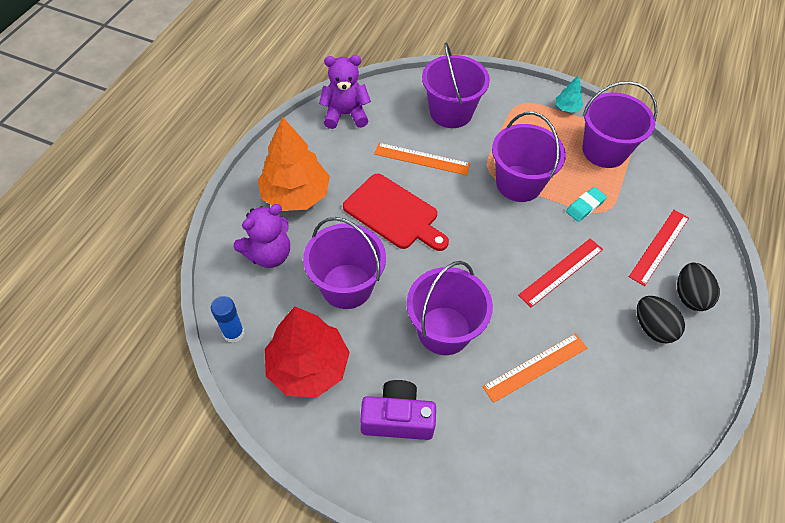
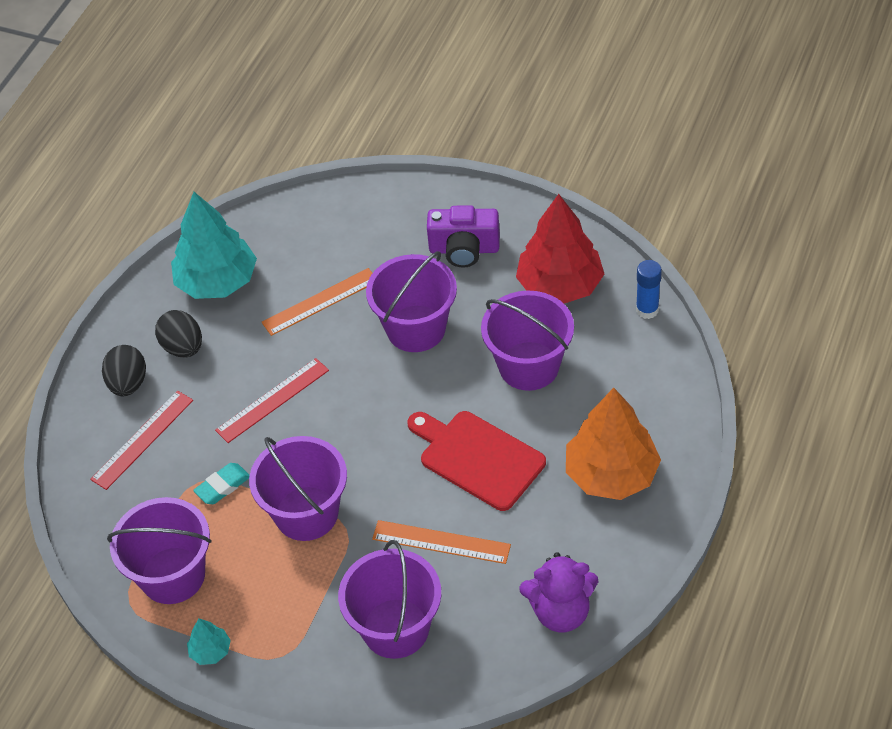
camera: 175 degrees left, 5 degrees down
purple teddy bear [234,204,290,268] -> none
none -> turquoise tree [171,192,257,299]

